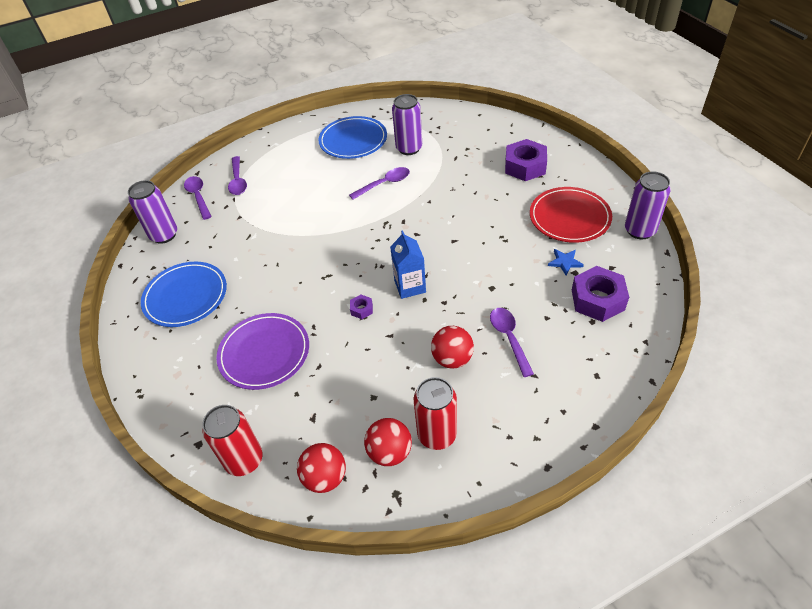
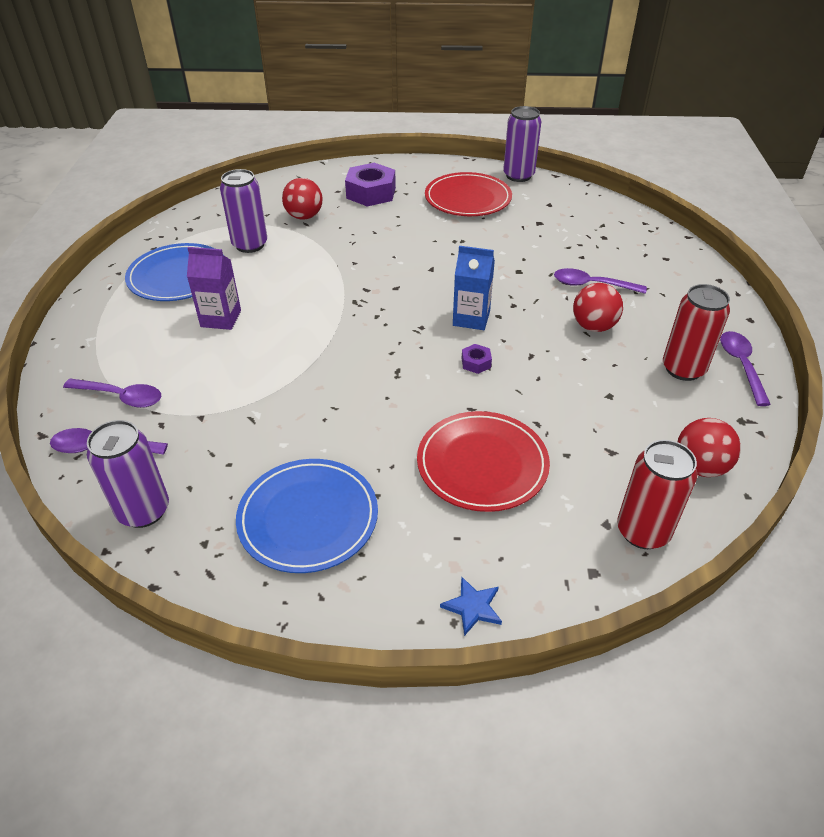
camera: 65 degrees left, 5 degrees down
purple plate [216,313,309,390] -> red plate [417,411,550,512]
purple spoon [349,167,410,200] -> purple spoon moved to [720,331,771,406]
red ball [364,418,412,466] -> red ball moved to [282,178,323,220]
blue star [548,249,584,275] -> blue star moved to [440,577,502,636]
purple nut [572,266,629,322] -> none
none -> purple carton [187,247,241,330]

